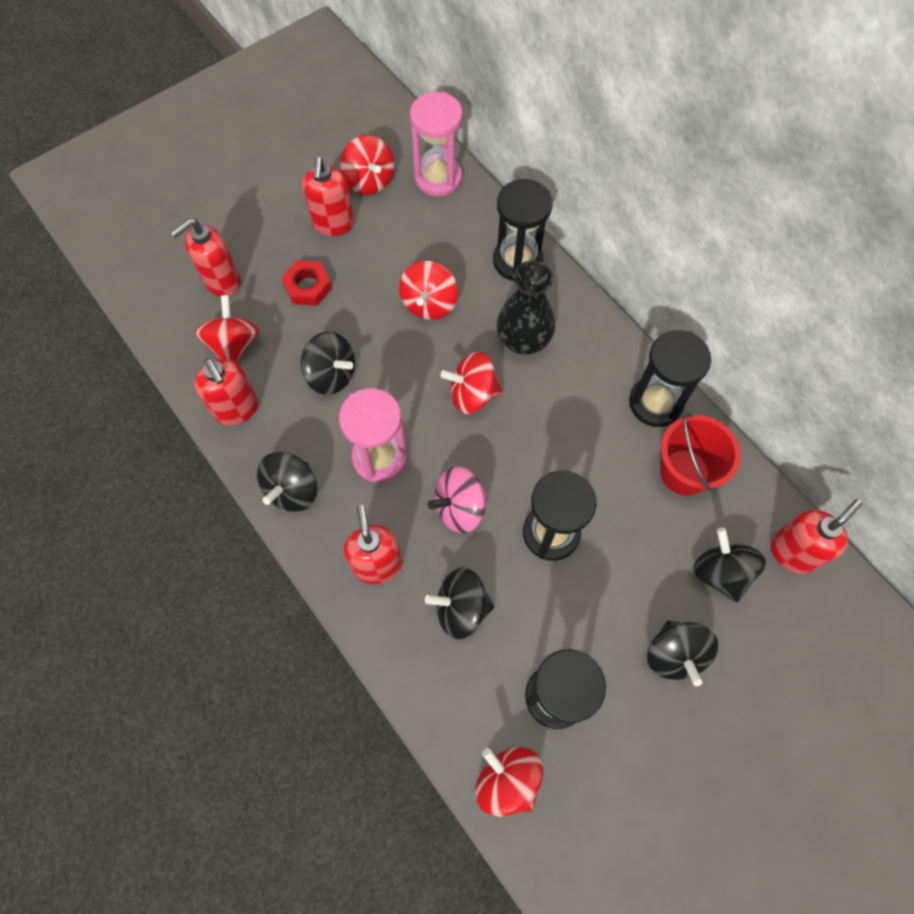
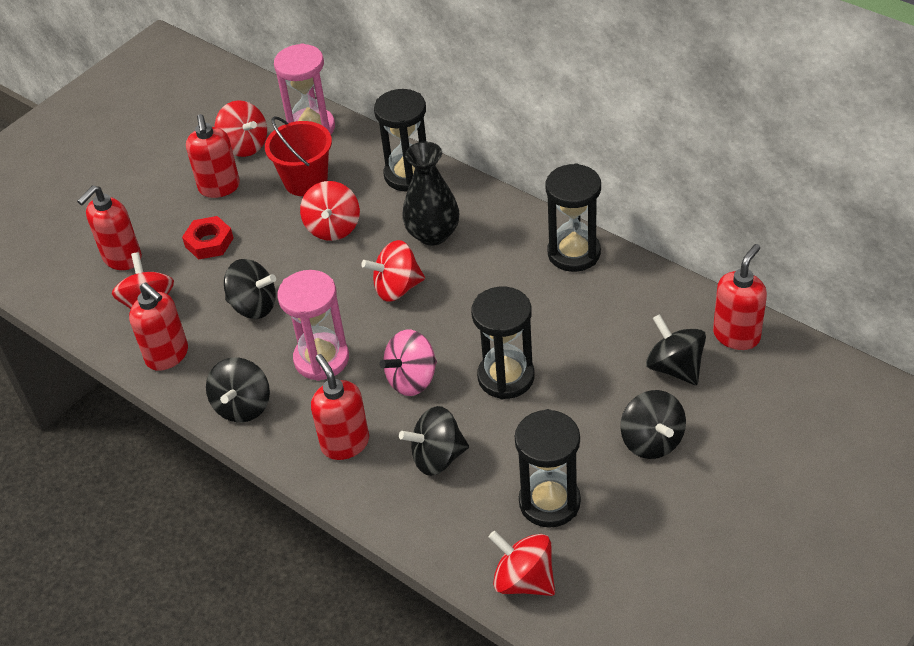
camera: 10 degrees left, 20 degrees down
red bucket [660,413,741,496] -> red bucket moved to [265,116,332,196]

